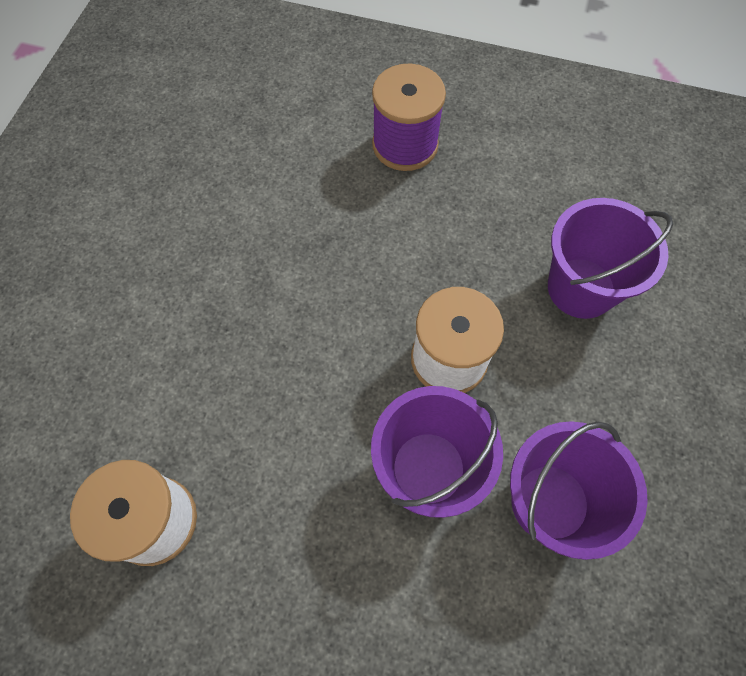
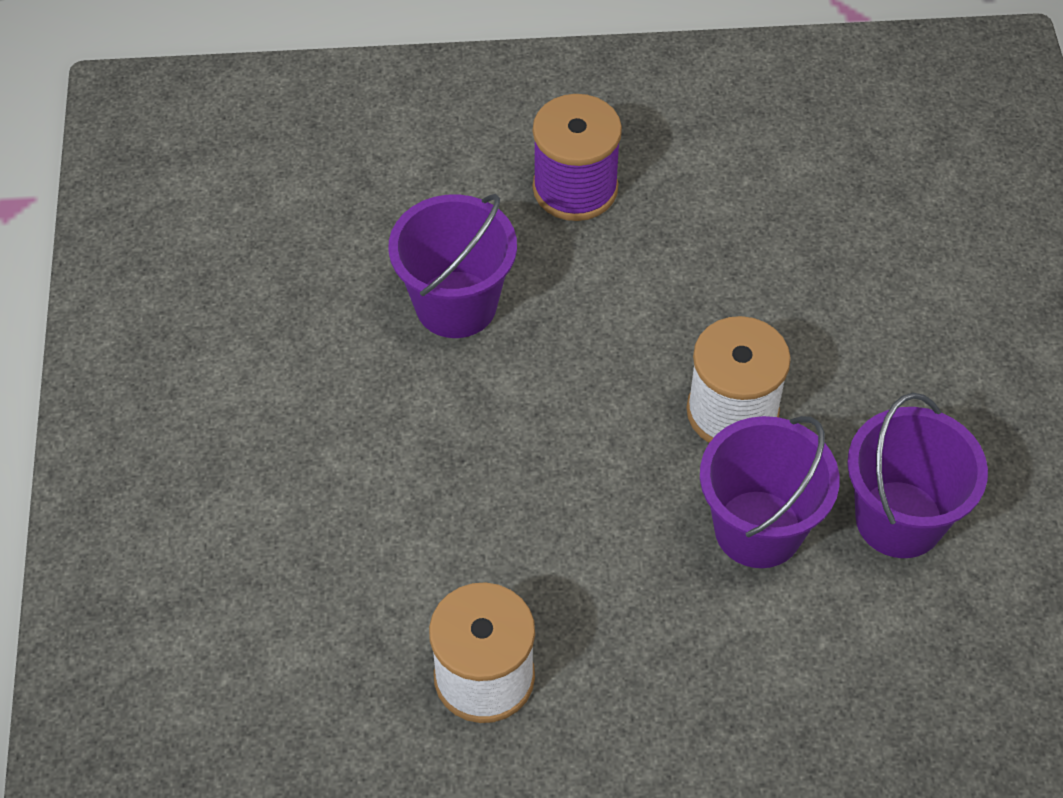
camera: 20 degrees left, 10 degrees down
purple bucket [548,198,673,319] -> purple bucket moved to [389,194,517,338]

